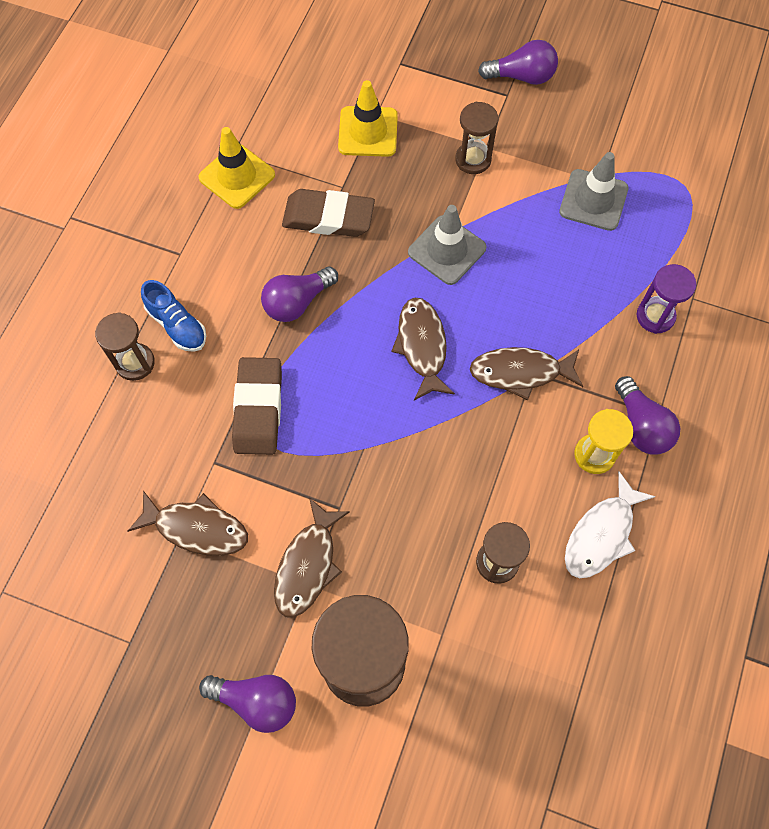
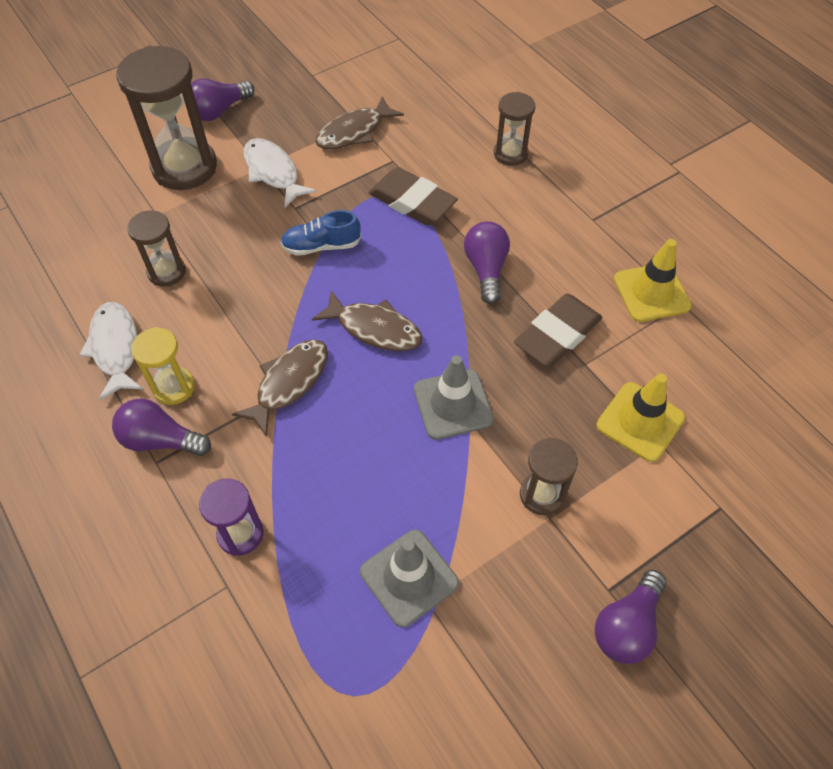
camera: 125 degrees right, 10 degrees down
blue shoe [141,280,206,352] -> blue shoe moved to [280,210,361,256]
brown fish [274,498,350,618] -> white fish [244,138,317,207]

